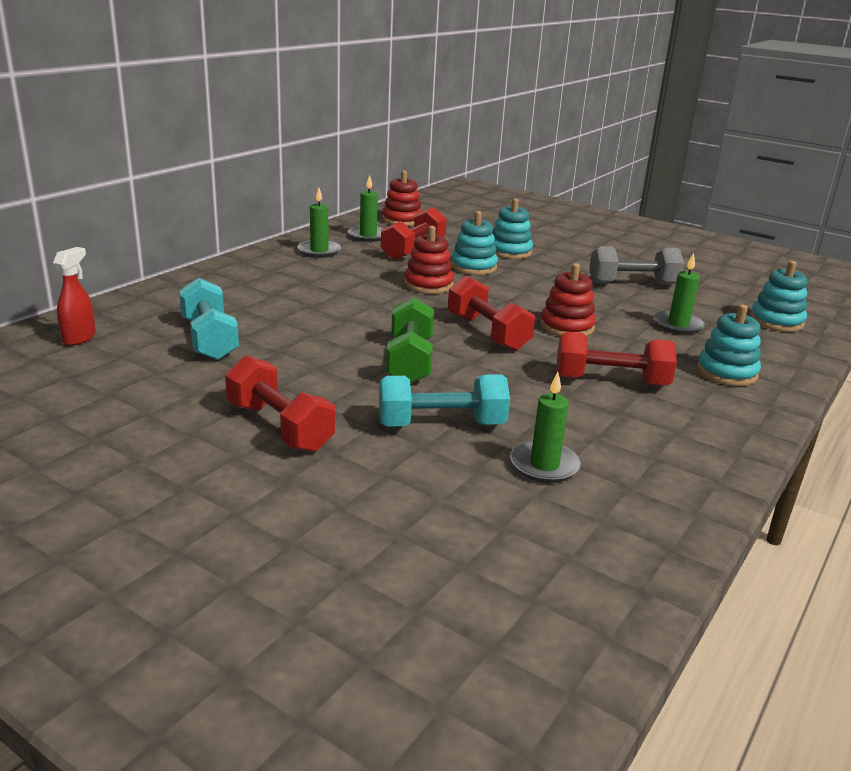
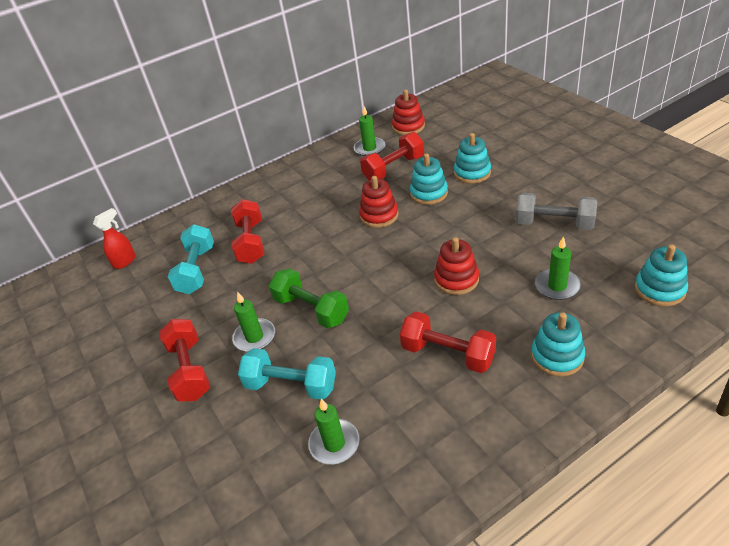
camera: 30 degrees right, 15 degrees up
green candle [298,188,341,258] -> green candle moved to [232,291,275,352]
green dumbbell [386,297,434,383] -> green dumbbell turned 75 degrees counterclockwise [269,268,349,328]
red dumbbell [448,276,535,351] -> red dumbbell moved to [231,199,264,264]

